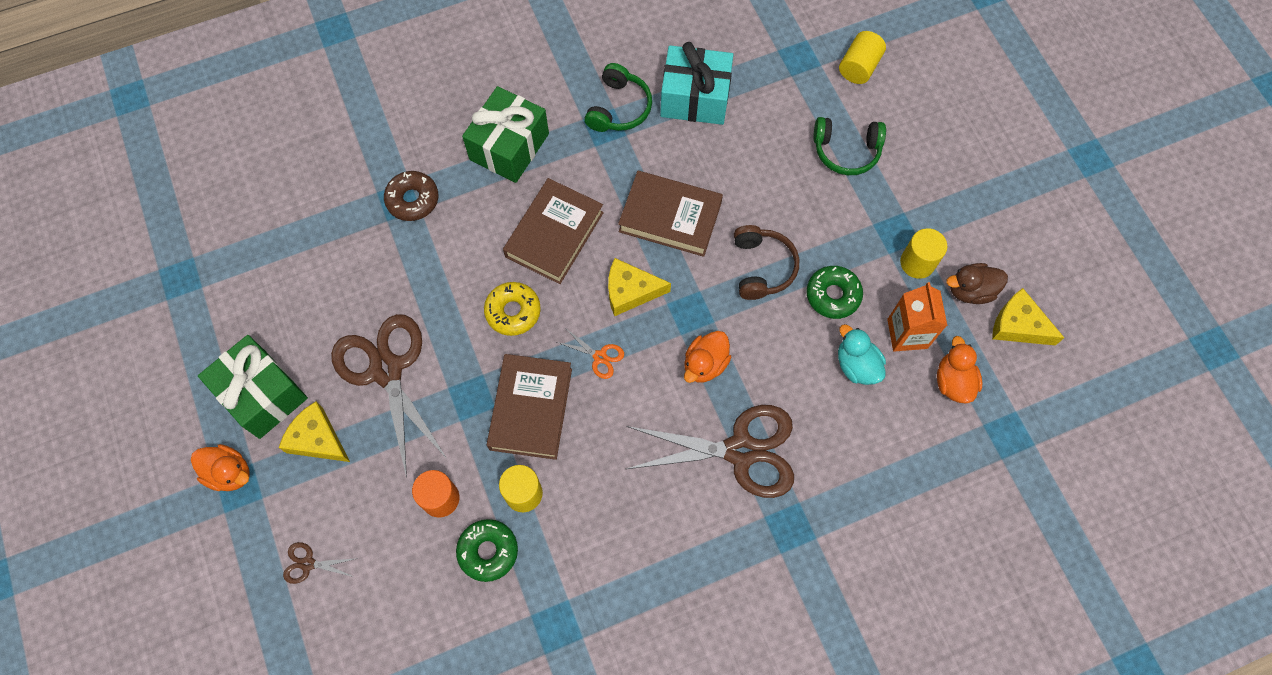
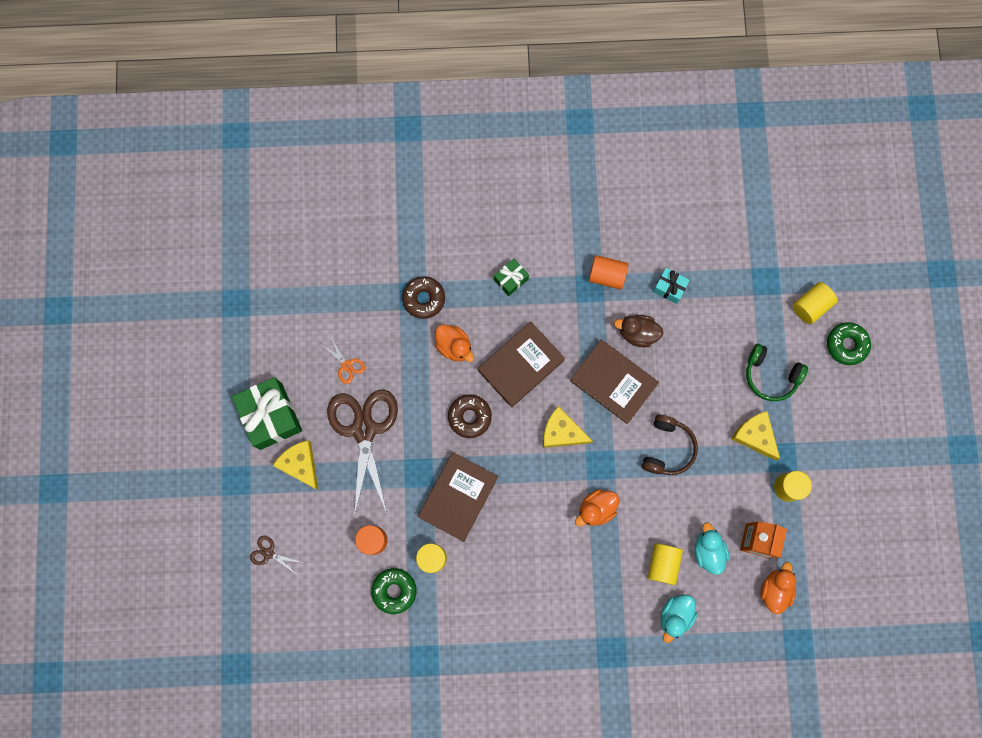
camera: 20 degrees right, 10 degrees up
orange duck [191,444,250,491] -> orange duck moved to [435,325,474,362]
green gift [462,86,549,183] -> green gift [494,259,529,296], size x0.51
yellow donut [484,282,541,336] -> brown donut [448,394,492,438]
orange scissors [557,329,624,379] -> orange scissors moved to [321,337,365,384]
green headphones [584,63,652,132] -> orange cylinder [589,255,628,290]
brown scissors [626,405,794,498] -> none
turquoise gift [660,42,733,125] -> turquoise gift [653,268,690,304], size x0.51
green donut [806,266,863,319] -> green donut moved to [827,322,871,365]
brown duck [946,263,1008,304] -> brown duck moved to [614,315,663,347]
yellow cheese [992,288,1064,346] -> yellow cheese moved to [731,411,780,461]
none -> yellow cylinder [648,543,683,585]
none -> turquoise duck [661,595,697,643]

